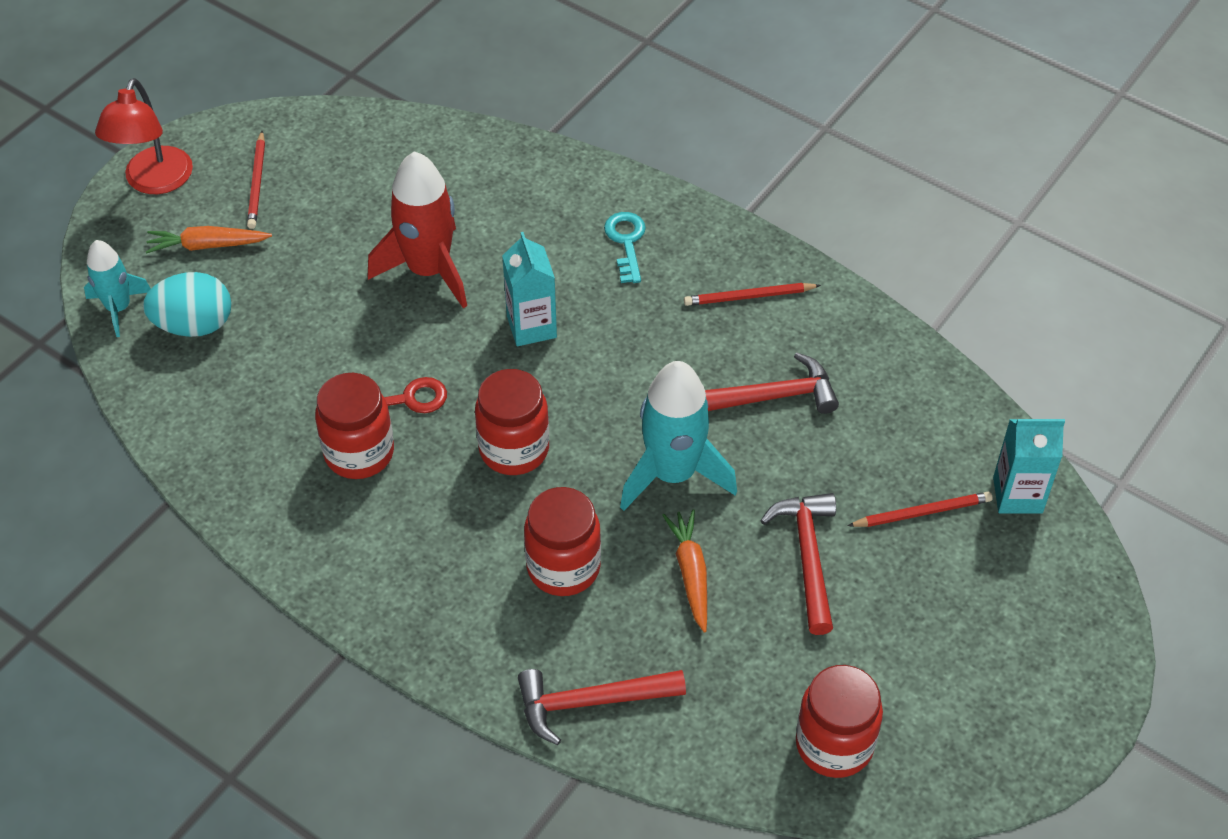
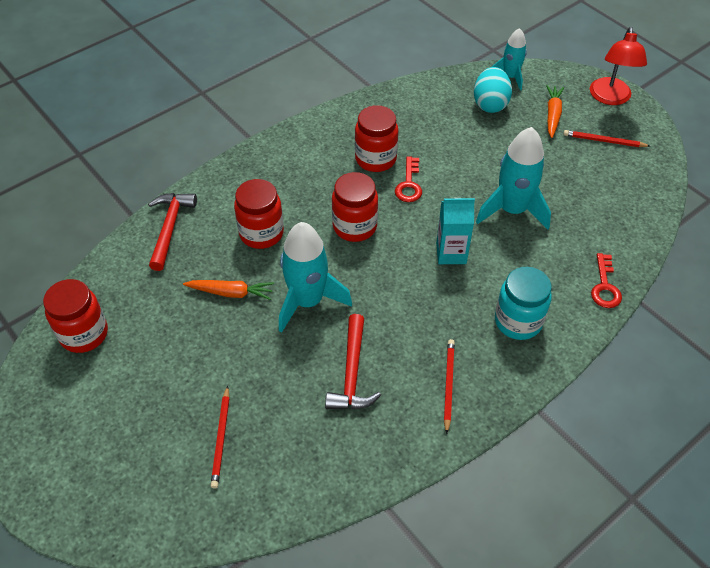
camera: 105 degrees right, 0 degrees up
red lamp [95,78,193,194] -> red lamp turned 105 degrees counterclockwise [590,27,647,105]
red rocket [368,151,467,308] -> turquoise rocket [476,127,551,229]
turquoise key [604,212,646,283] -> turquoise jar [495,267,552,340]
red hammer [760,493,836,635] -> none
turquoise carton [993,419,1065,514] -> none
none -> red key [591,253,622,308]

